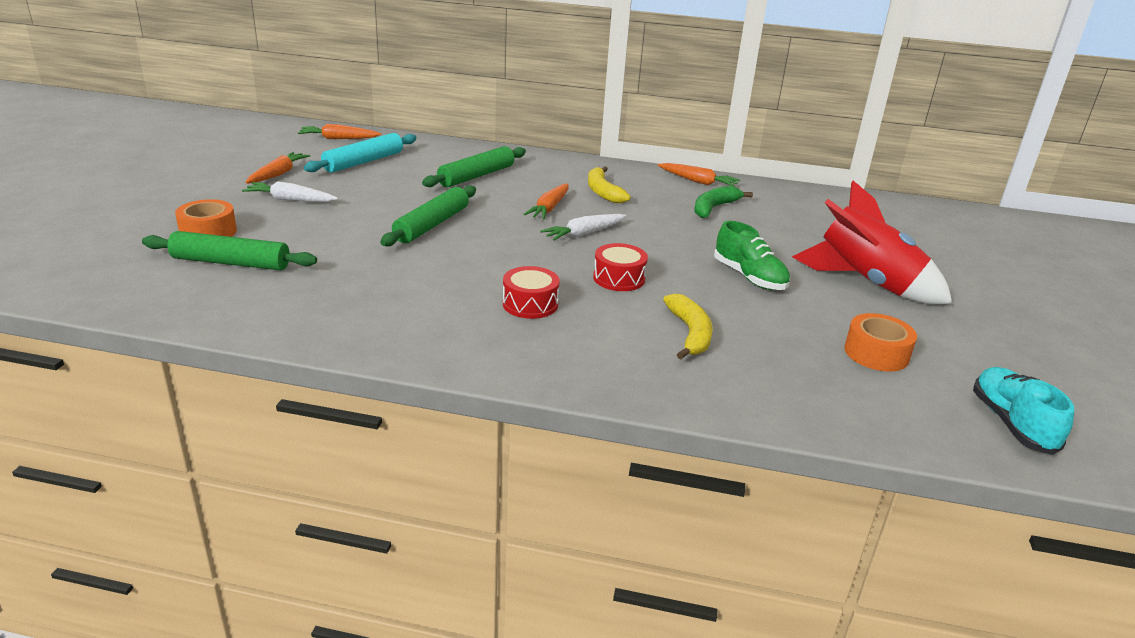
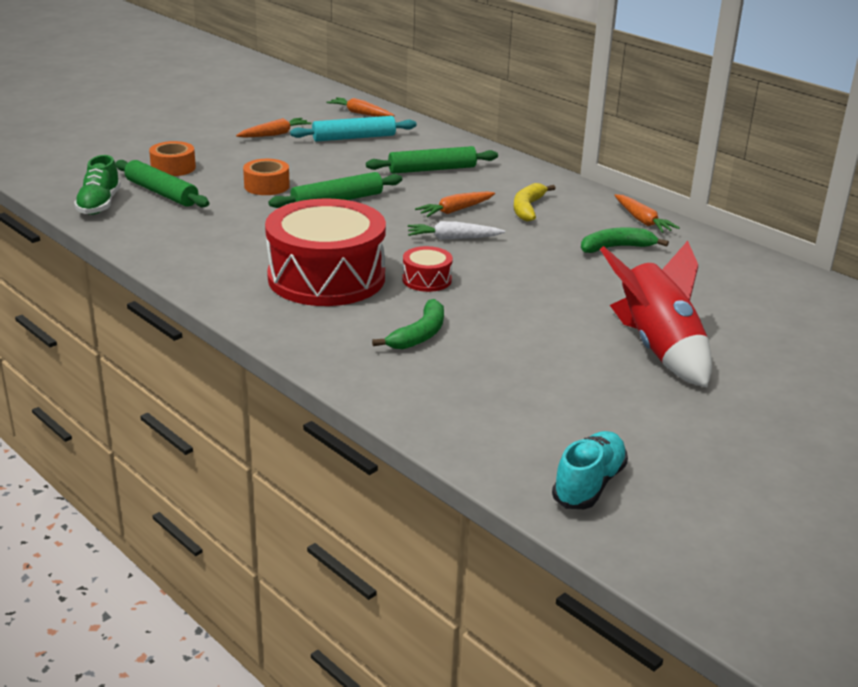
camera: 35 degrees right, 0 degrees up
white carrot [242,181,338,202] -> none
red drum [503,266,560,319] -> red drum [265,198,386,306], size x2.37
yellow banana [663,294,713,359] -> green banana [372,299,444,349]
green shoe [714,221,790,290] -> green shoe moved to [74,155,121,215]
orange tape [844,313,917,372] -> orange tape moved to [243,159,290,195]

